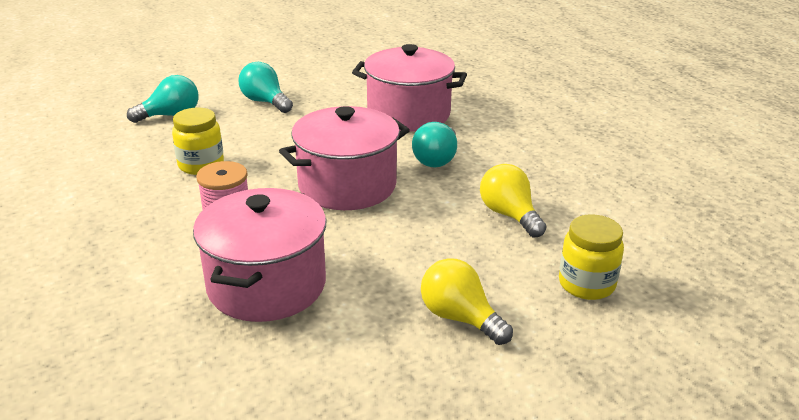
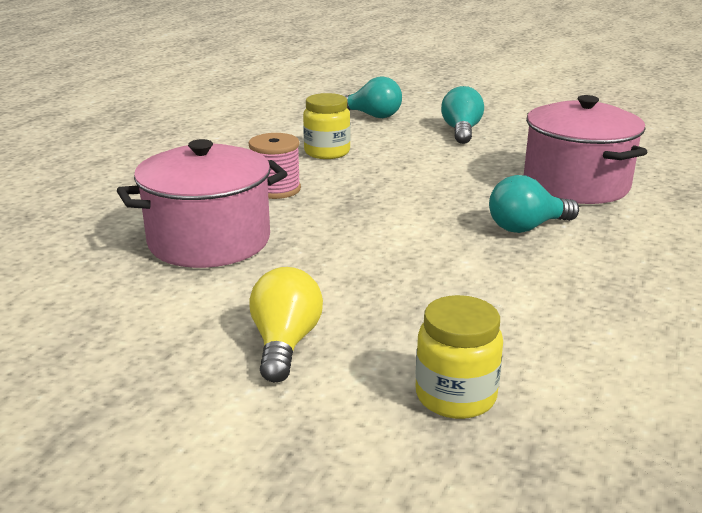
camera: 50 degrees right, 5 degrees down
pink pot [279,106,410,210] -> none
yellow light bulb [480,164,547,238] -> none

